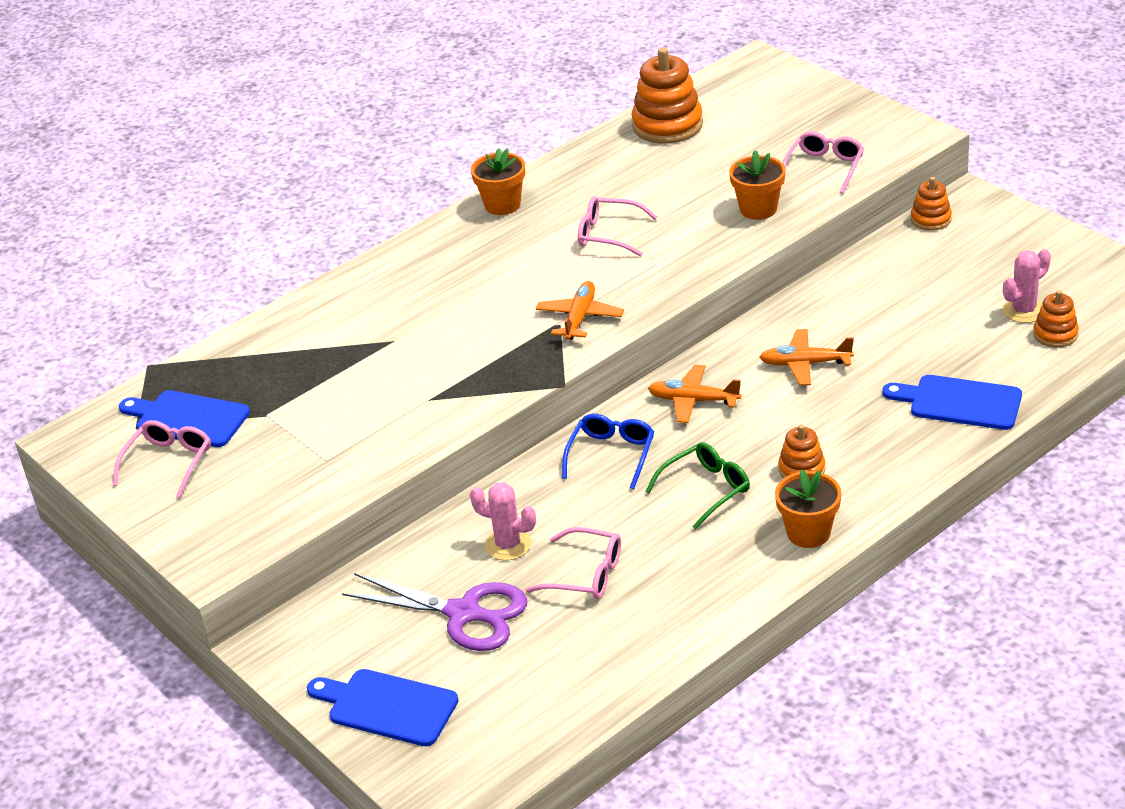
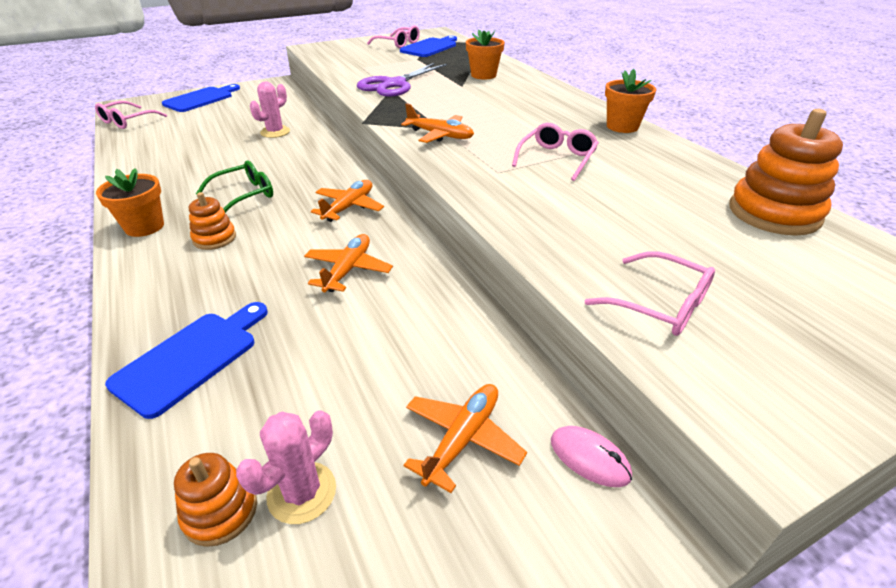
camera: 100 degrees right, 0 degrees up
purple scissors [342,573,527,651] -> purple scissors moved to [357,63,447,97]
pink glasses [526,527,621,599] -> pink glasses moved to [95,101,167,129]
blue glasses [562,414,654,489] -> none
green glasses [645,442,750,530] -> green glasses turned 105 degrees counterclockwise [196,161,273,213]
orange flower pot [729,150,785,220] -> orange flower pot moved to [466,30,505,79]
orange stacking toy [911,177,952,231] -> pink mouse [551,426,632,487]
pink cactus [1003,249,1051,323] -> pink cactus turned 60 degrees clockwise [236,410,336,524]
none -> orange plane [403,384,527,493]

